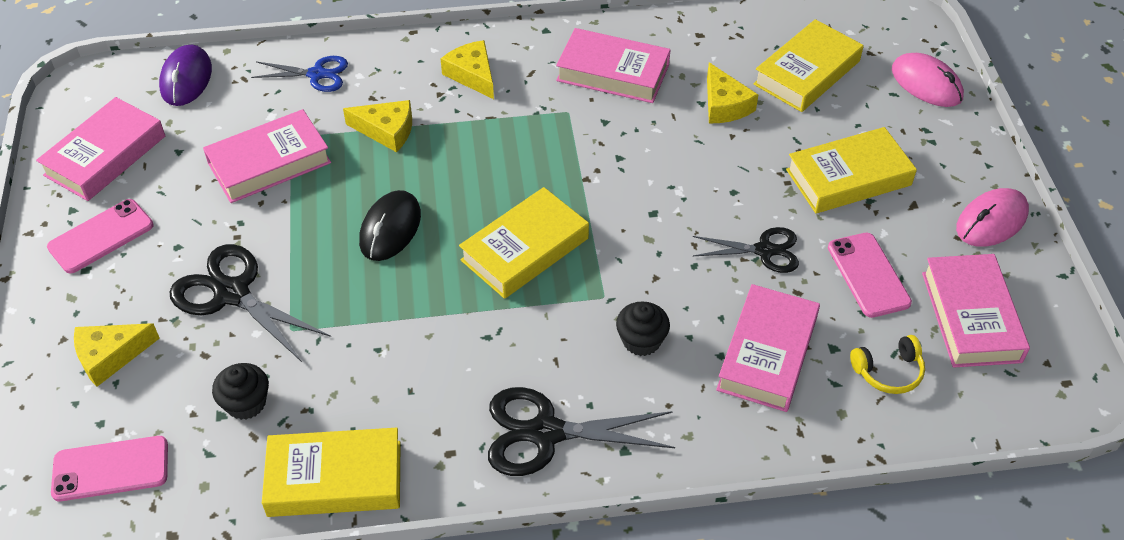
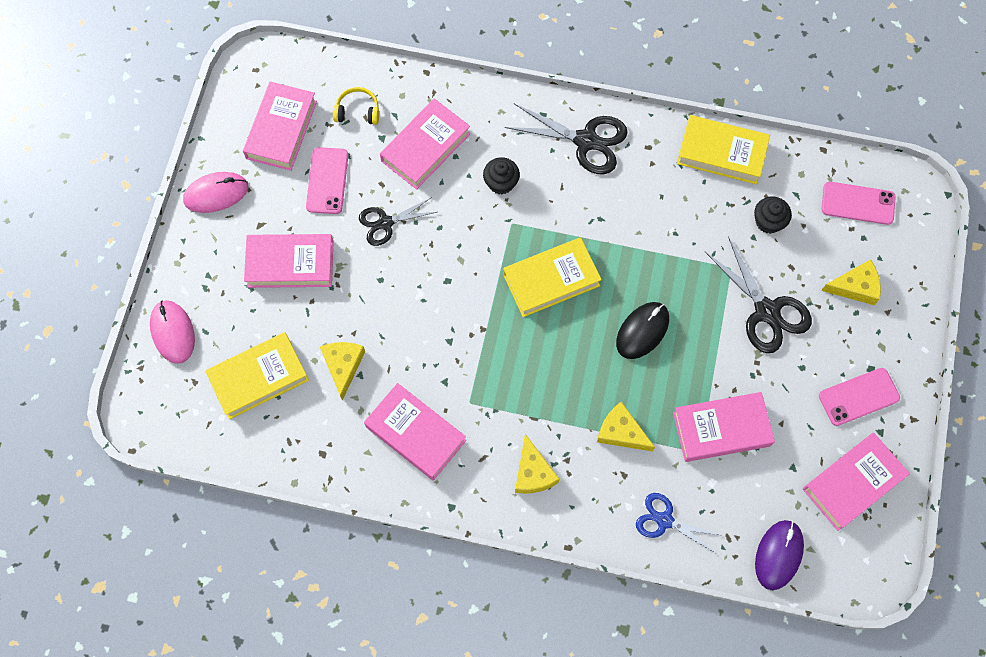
camera: 160 degrees left, 20 degrees up
black scissors [692,227,799,273] -> black scissors turned 45 degrees counterclockwise [359,197,437,246]
yellow book [786,127,917,213] -> pink book [244,234,334,288]

